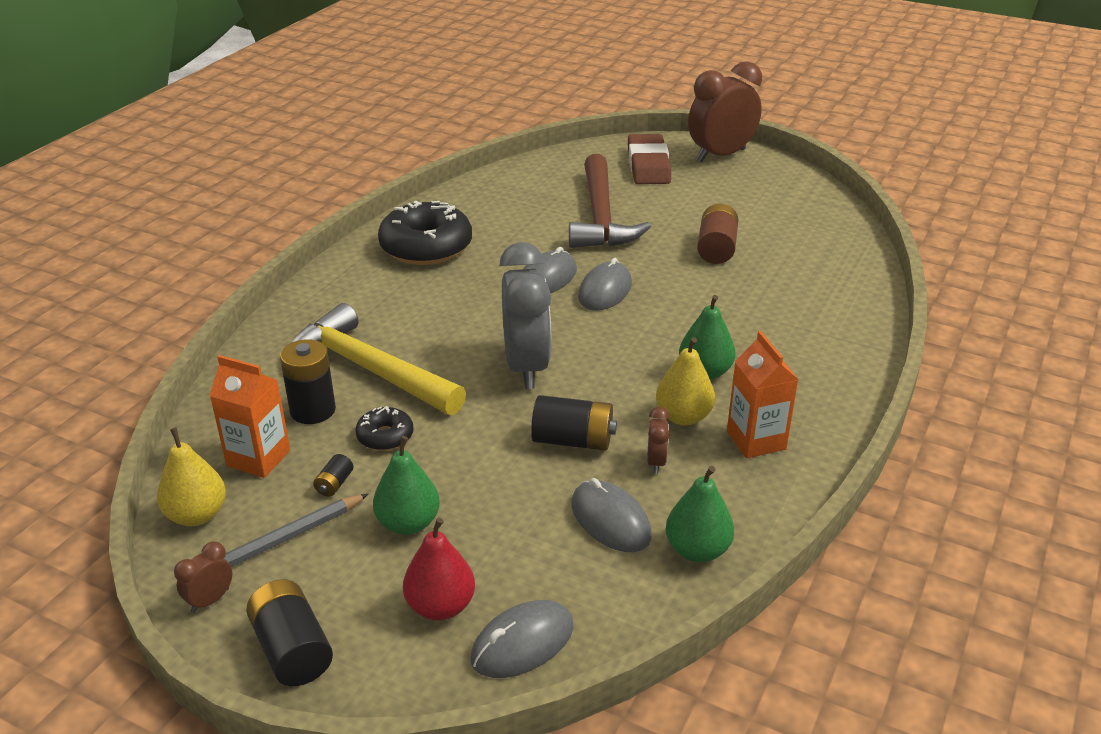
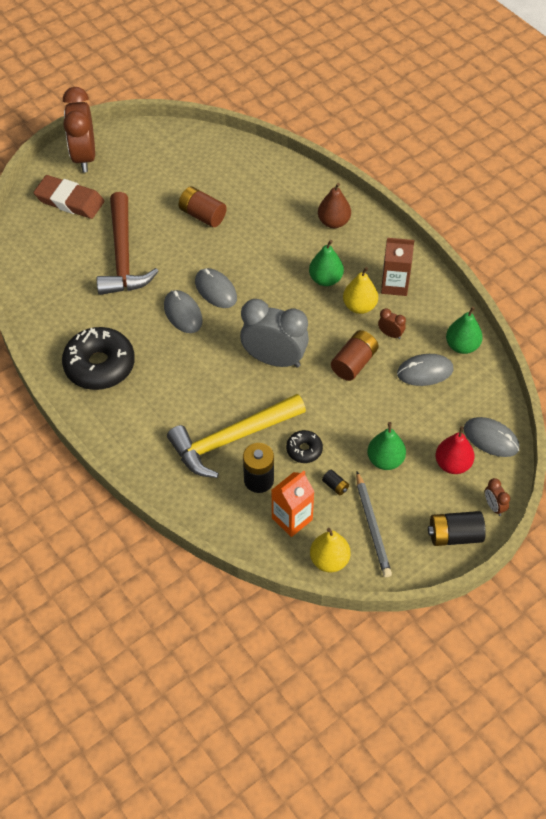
camera: 65 degrees left, 20 degrees up
brown clock [174,541,232,613] -> brown clock moved to [485,478,510,516]
grey mouse [470,600,573,678] -> grey mouse turned 45 degrees counterclockwise [464,417,520,457]
black battery [531,395,617,451] -> brown battery [331,330,379,381]
brown hammer [569,154,651,248] -> brown hammer turned 60 degrees clockwise [97,192,159,295]
orange carton [727,331,799,458] -> brown carton [381,238,414,296]
none -> brown pear [318,183,351,228]

